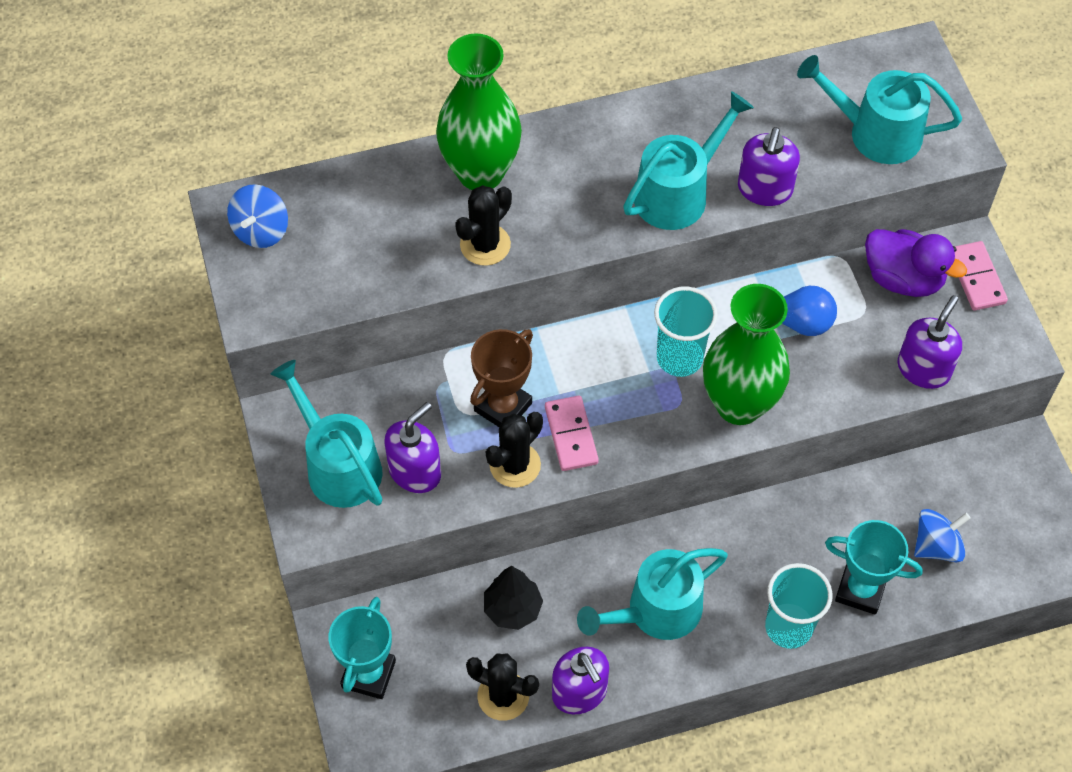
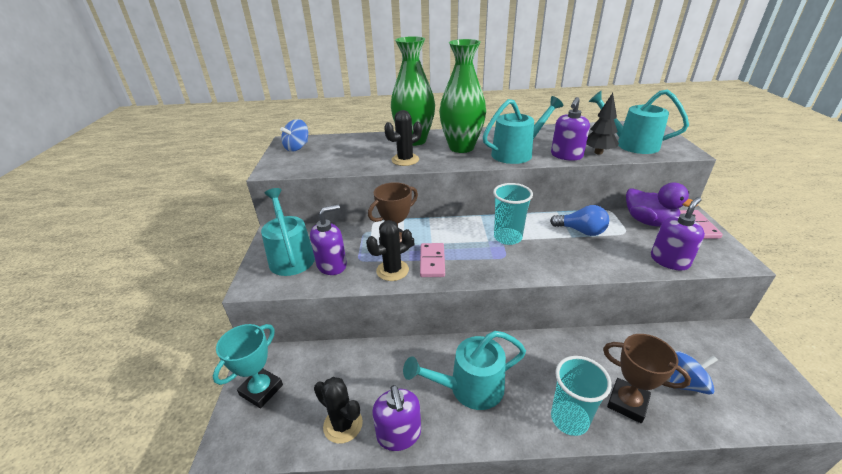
camera: 15 degrees right, 25 degrees down
black tree [484,566,543,630] -> black tree moved to [586,93,619,155]
green vase [703,284,790,425] -> green vase moved to [439,39,486,153]
turquoise trophy [825,520,923,615] -> brown trophy [603,334,691,423]

